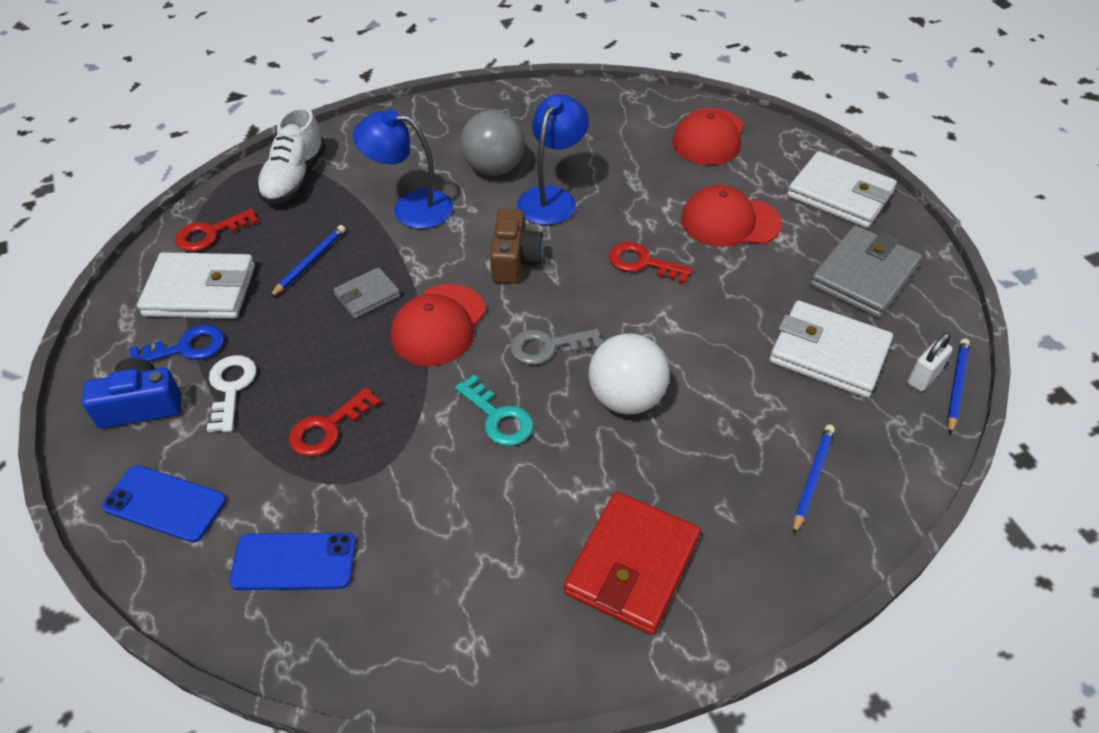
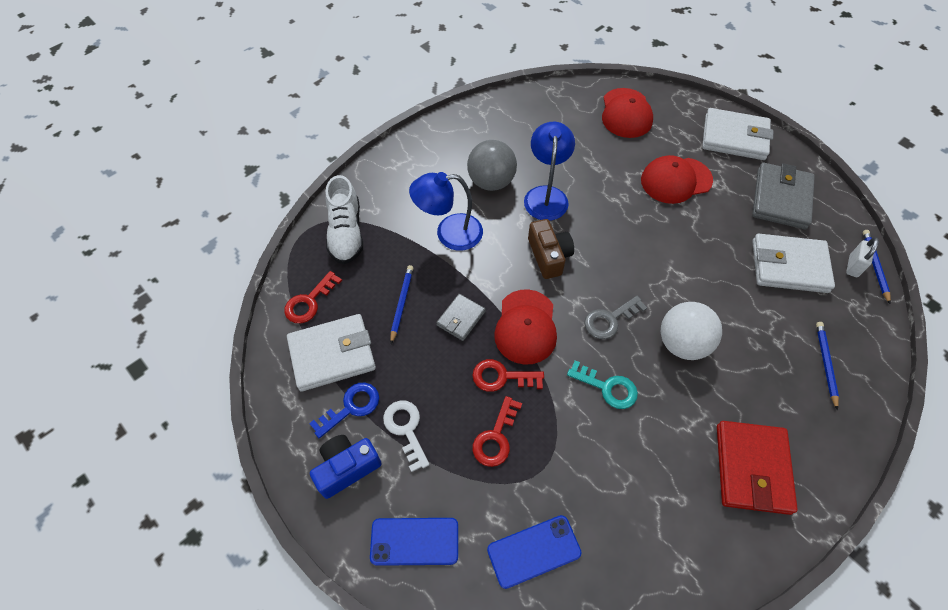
camera: 20 degrees left, 10 degrees up
red key [609,242,693,284] -> red key moved to [472,359,544,392]

